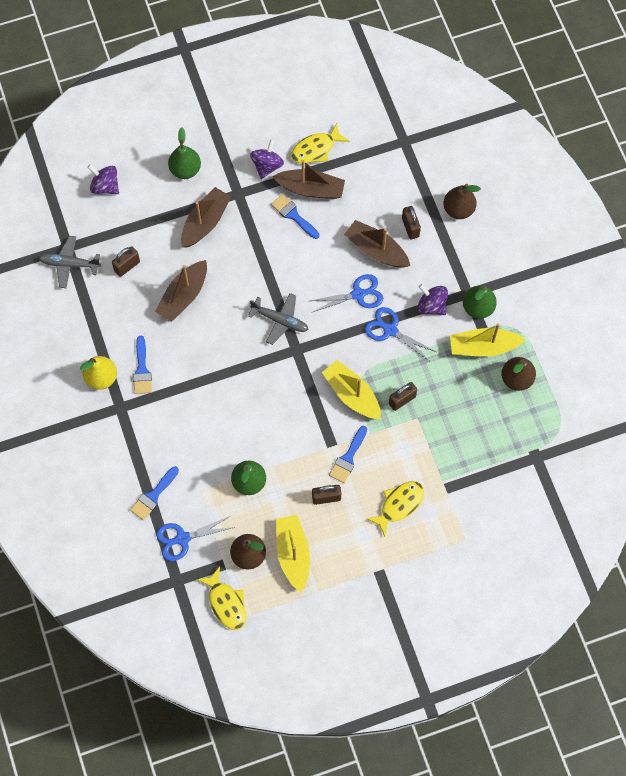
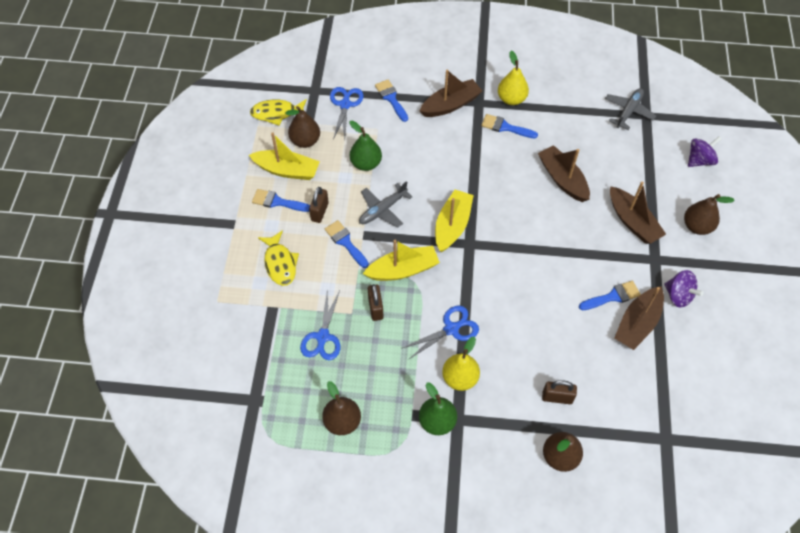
camera: 115 degrees right, 10 degrees down
brown padlock [112,246,140,277] -> none
green pear [168,127,201,179] -> brown pear [684,194,735,235]
grey plane [248,293,309,345] -> grey plane moved to [359,181,412,227]
yellow fish [291,123,350,164] -> none
blue scissors [310,274,383,313] -> blue scissors moved to [300,288,340,360]
brown boat [344,220,410,268] -> brown boat moved to [420,70,482,117]
purple spinning top [418,284,448,315] -> yellow pear [442,337,480,391]
yellow boat [450,323,526,357] -> yellow boat moved to [435,190,474,252]
none -> blue brush [252,189,310,212]

